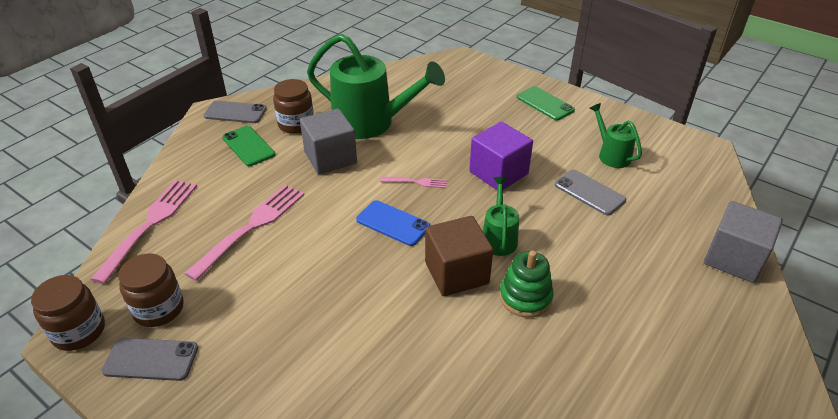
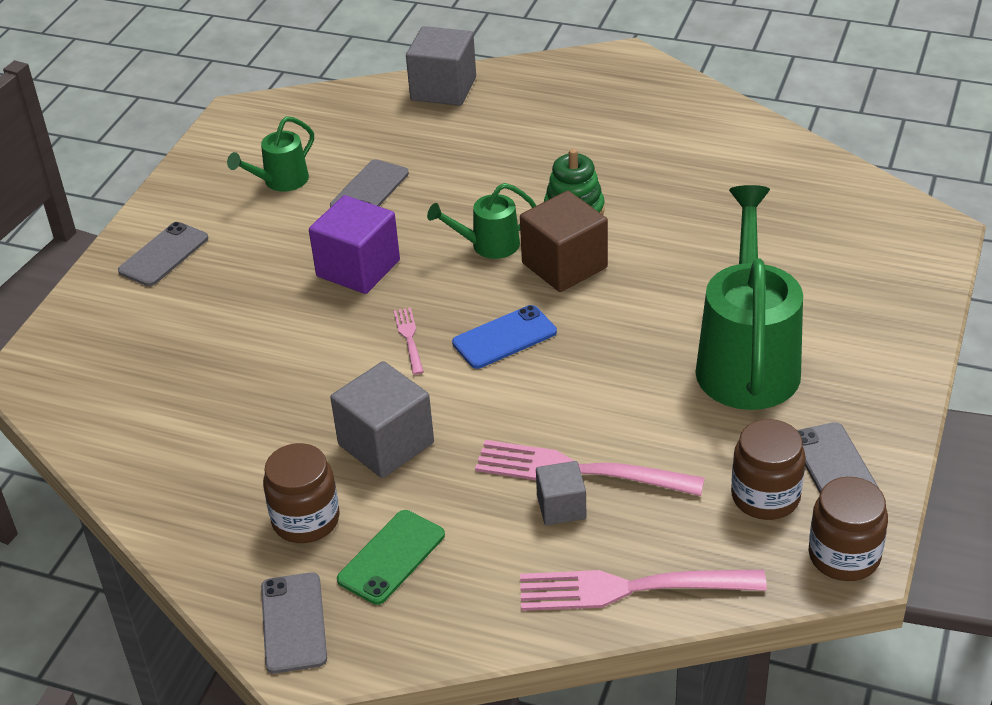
camera: 105 degrees left, 0 degrees up
green watering can [307,34,445,139] -> green watering can moved to [695,185,803,410]
blue phone [356,200,430,246] -> blue phone turned 45 degrees clockwise [452,305,557,369]
green phone [517,86,575,121] -> grey phone [118,222,208,286]
none -> grey cube [536,461,586,525]

